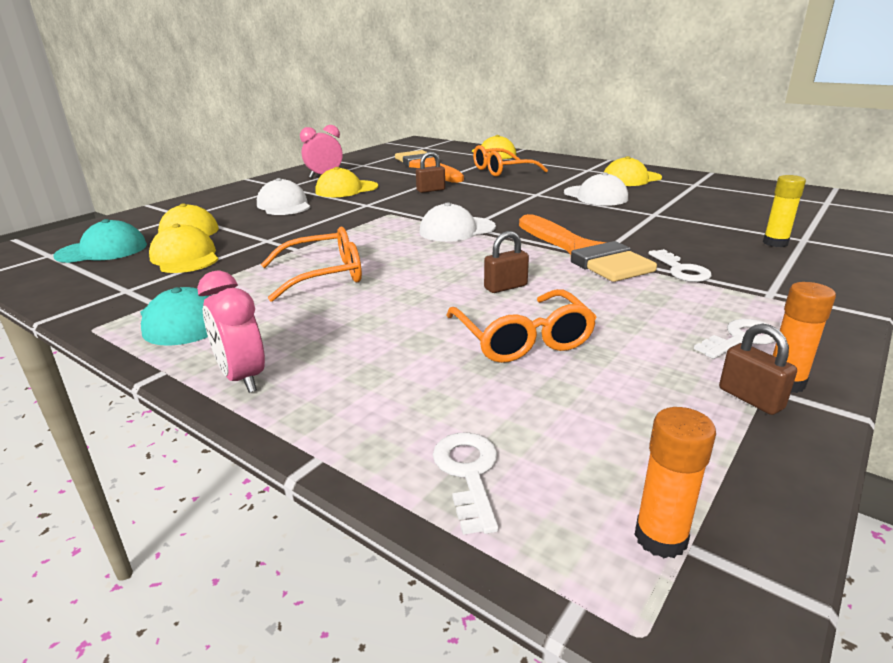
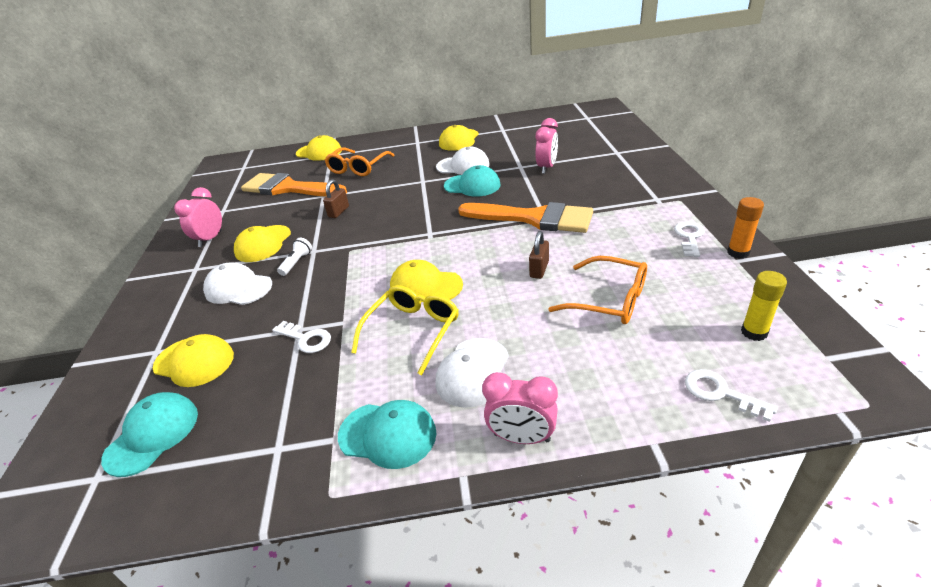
camera: 40 degrees left, 10 degrees up
yellow cap [149,224,218,273] -> yellow cap moved to [390,260,463,302]
orange glasses [261,227,362,302] -> yellow glasses [351,285,459,375]
white cap [419,202,496,242] -> white cap moved to [436,338,509,408]
orange glue stick [635,407,716,558] -> none
white key [648,249,712,282] -> white key moved to [272,321,331,353]
brown padlock [719,324,797,415] -> none
yellow glue stick [763,175,806,247] -> yellow glue stick moved to [741,271,787,341]
none -> white flashlight [277,238,312,276]
none -> turquoise cap [444,165,501,197]
none -> pink clock [535,118,558,174]

